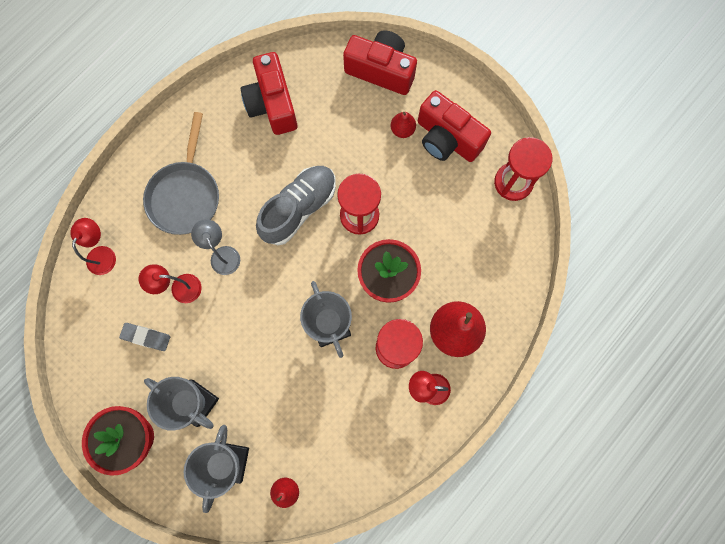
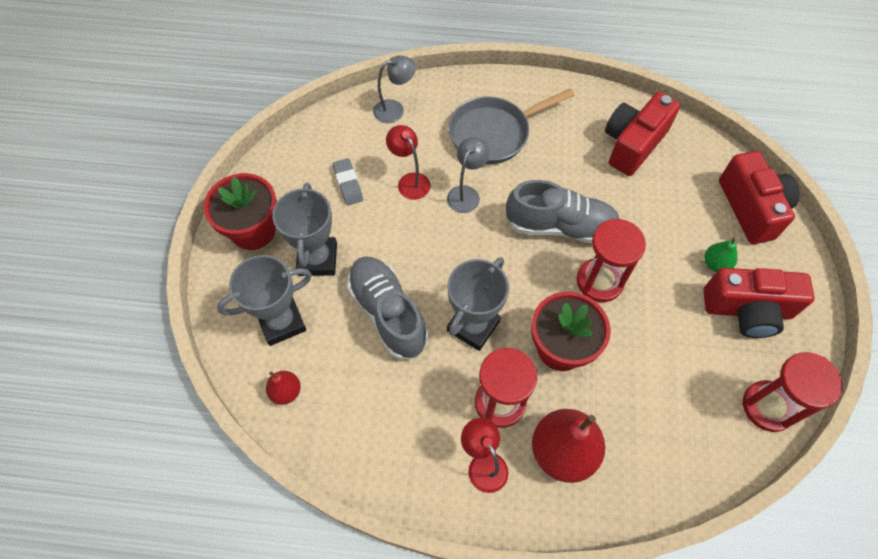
camera: 55 degrees right, 15 degrees down
red lamp [70,218,116,275] -> grey lamp [373,55,416,123]
red pear [391,112,416,138] -> green pear [704,237,738,272]
red camera [418,90,491,162] -> red camera turned 90 degrees counterclockwise [703,268,814,338]
none -> grey shoe [347,256,428,360]

